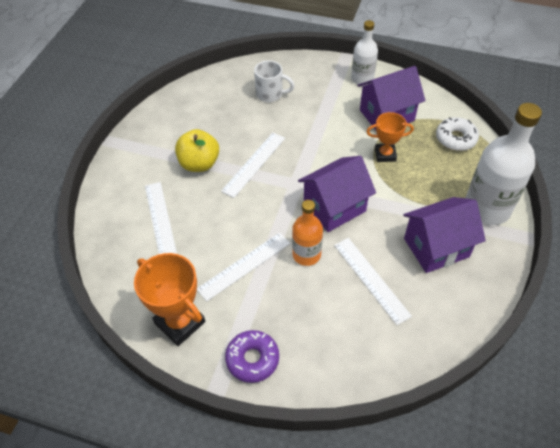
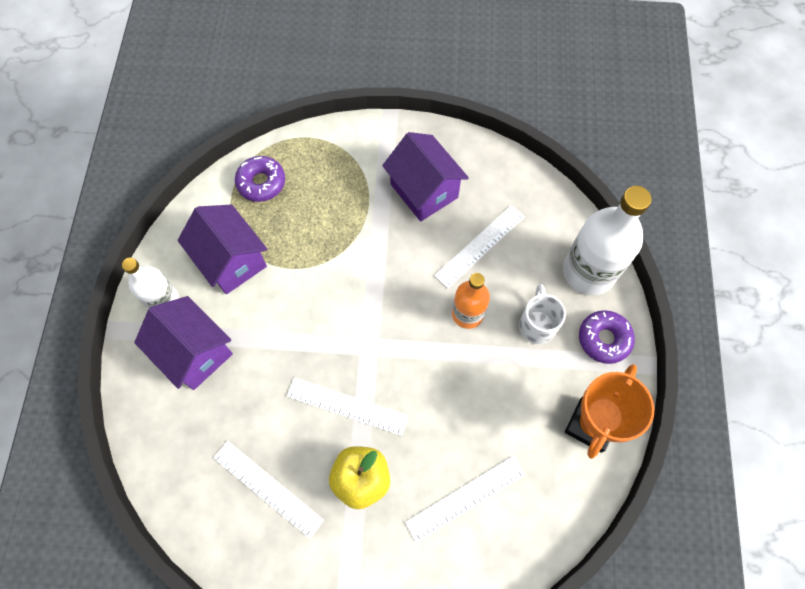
camera: 105 degrees left, 15 degrees up
white ruler [197,232,290,301] -> white ruler moved to [213,441,324,538]
white mug [254,60,295,102] -> white mug moved to [519,284,566,344]
purple house [298,156,376,232] -> purple house moved to [134,296,233,390]
orange trophy [366,112,413,162] -> none
white donut [436,117,479,151] -> purple donut [235,156,285,202]
white bottle [465,103,542,225] -> white bottle moved to [563,186,652,296]

